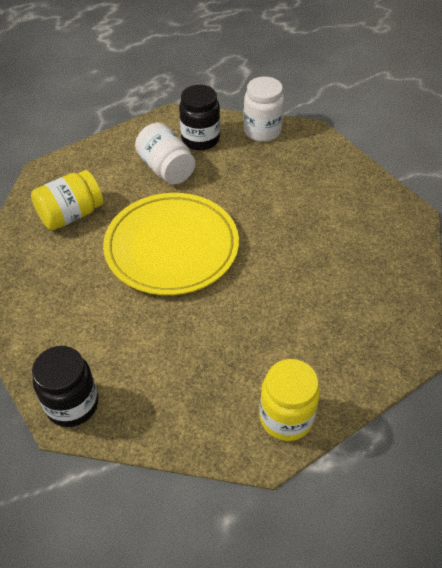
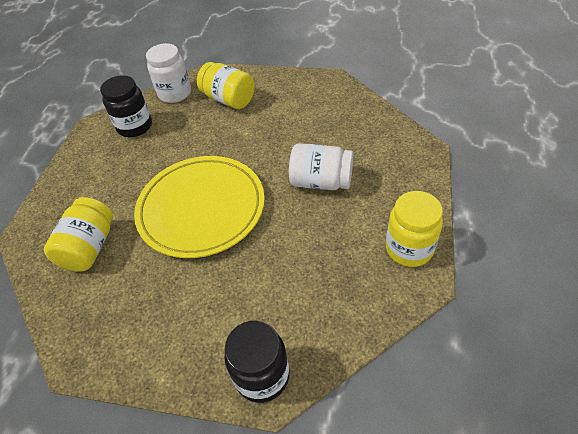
camera: 40 degrees left, 0 degrees up
white jar [135,123,195,185] -> white jar moved to [289,143,353,190]
none -> yellow jar [197,62,255,109]

